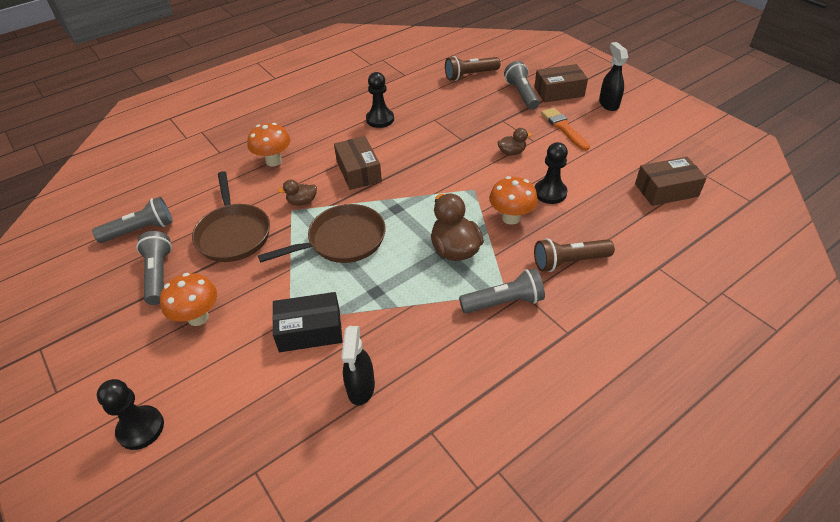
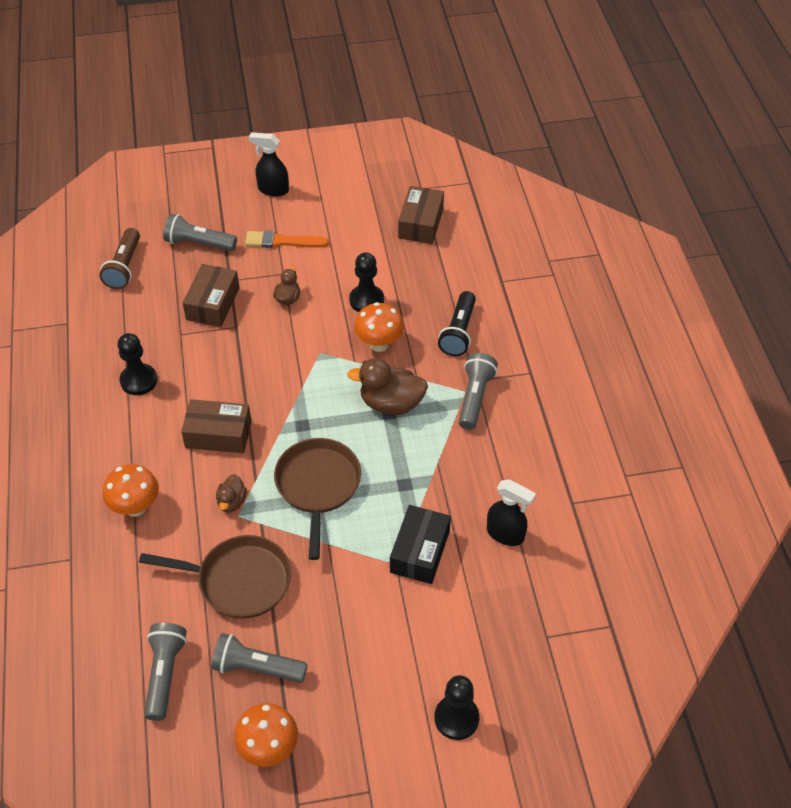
camera: 65 degrees left, 5 degrees up
orange mushroom [160,273,217,326] -> orange mushroom moved to [234,703,298,767]
brown box [534,64,588,103] -> brown box moved to [183,264,239,327]
brown flashlight [534,238,615,272] -> black flashlight [438,291,476,356]

